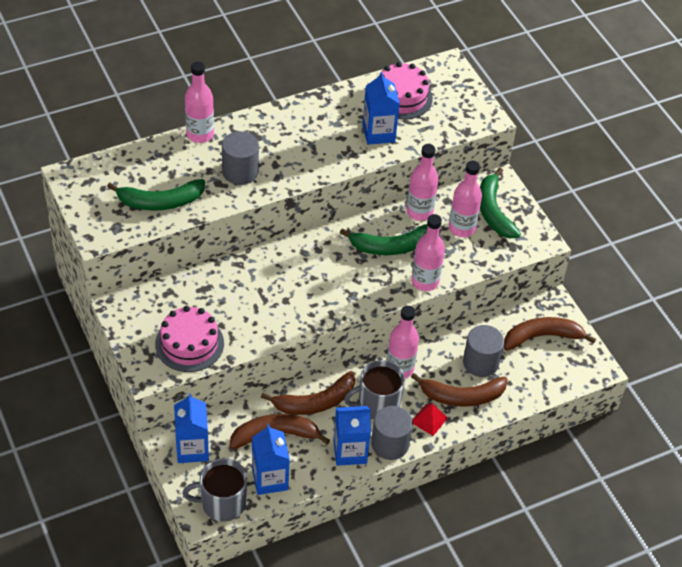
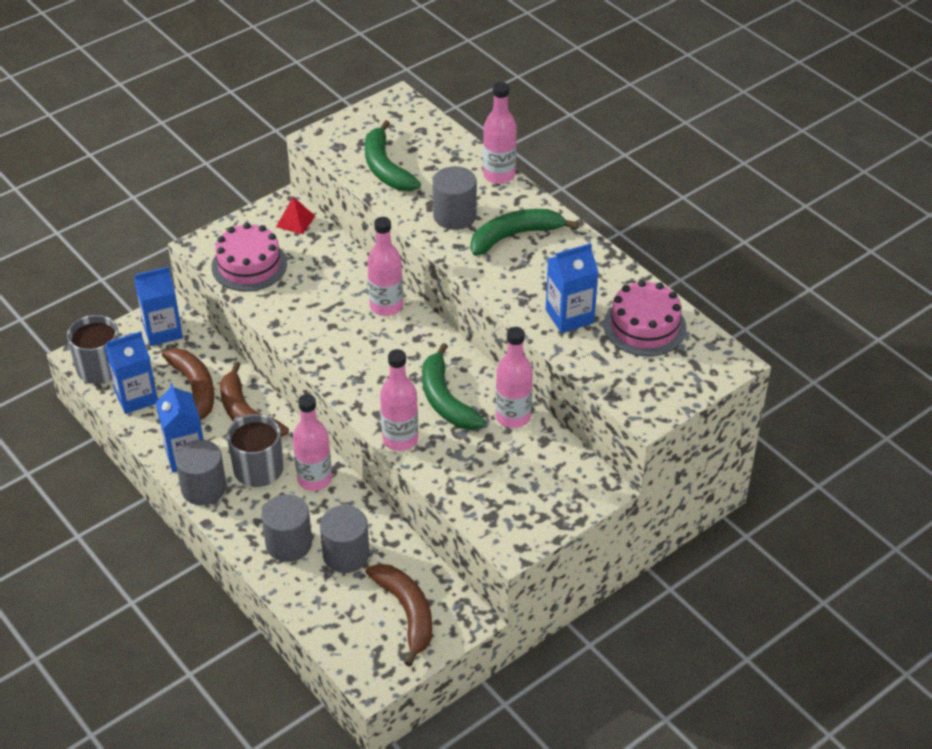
camera: 80 degrees right, 5 degrees down
brown banana [411,373,507,407] -> grey cylinder [261,494,312,562]
red pyramid [412,403,448,436] -> red pyramid moved to [276,197,315,234]
pink bottle [449,161,482,237] -> pink bottle moved to [367,217,403,316]
green banana [480,168,521,239] -> green banana moved to [471,209,579,256]

